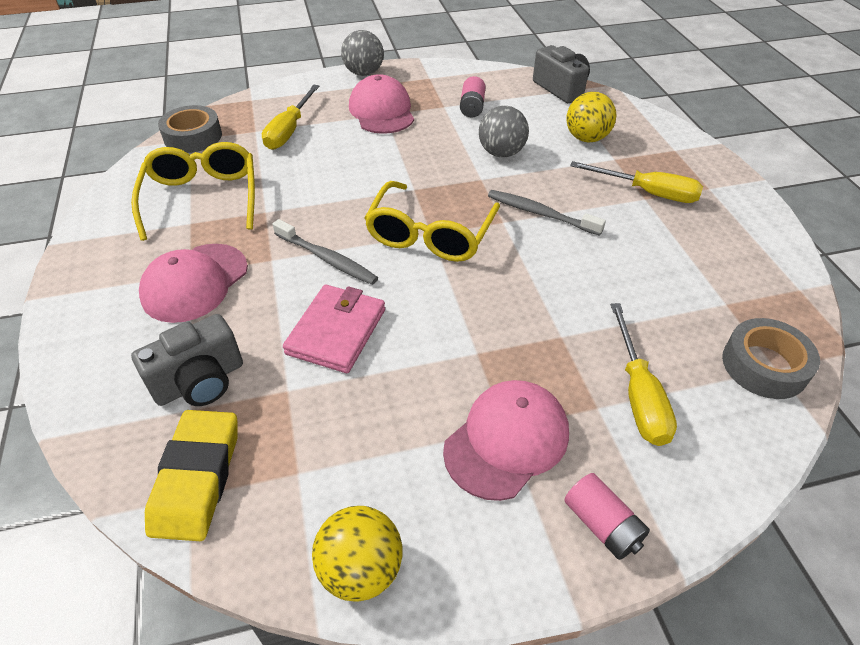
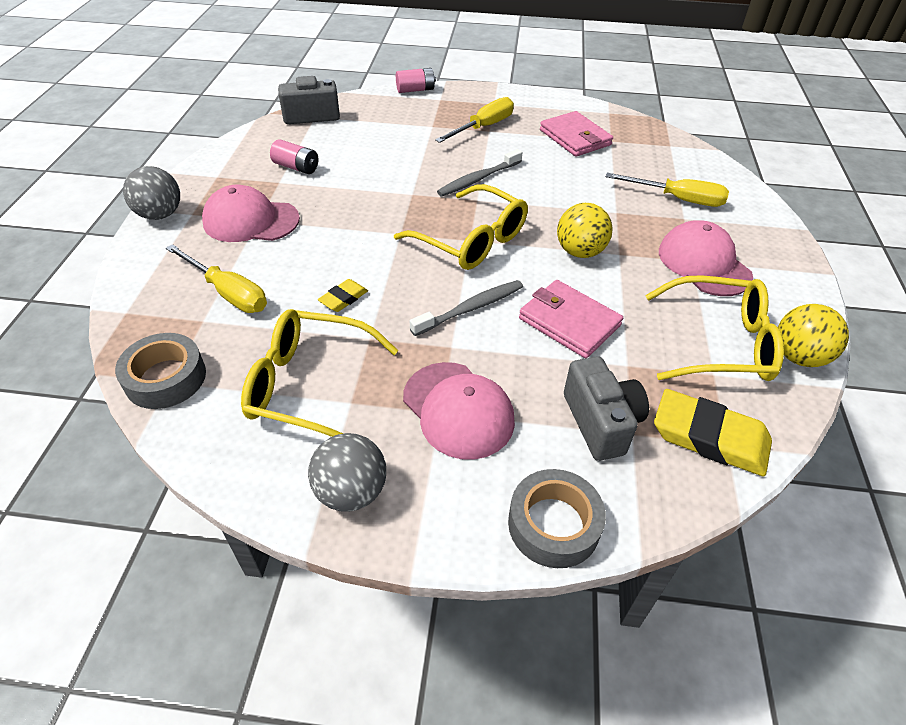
camera: 70 degrees left, 0 degrees up
grey ball [479,106,529,157] -> grey ball moved to [308,433,386,512]
pink battery [564,473,650,560] -> pink battery moved to [396,68,436,93]
yellow ball [566,92,616,142] -> yellow ball moved to [557,203,613,258]
grey tape [722,318,820,399] -> grey tape moved to [508,469,606,568]
none -> yellow eraser [318,279,368,312]
none -> pink wallet [540,111,613,157]
none -> yellow glasses [645,275,784,381]

